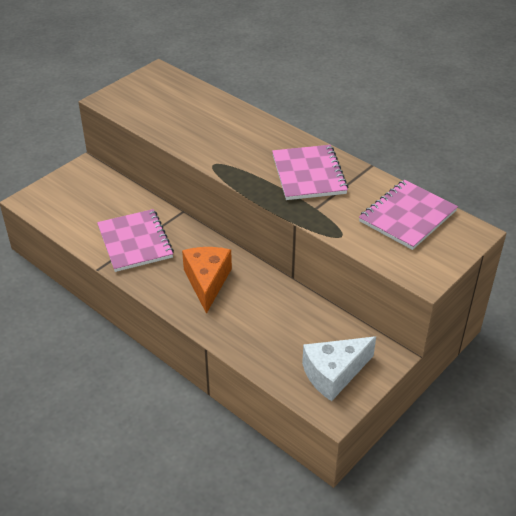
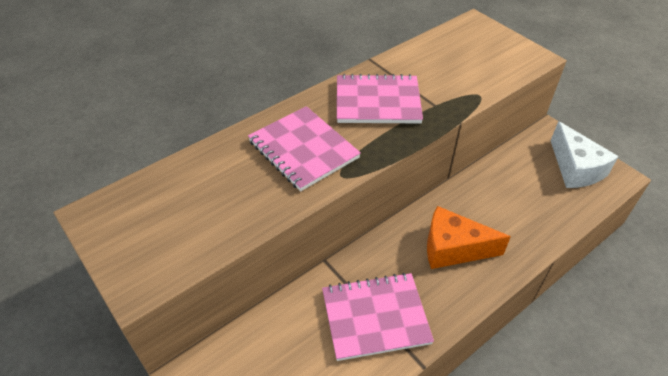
camera: 80 degrees left, 5 degrees up
pink notebook [359,180,458,250] -> pink notebook moved to [248,106,361,191]

